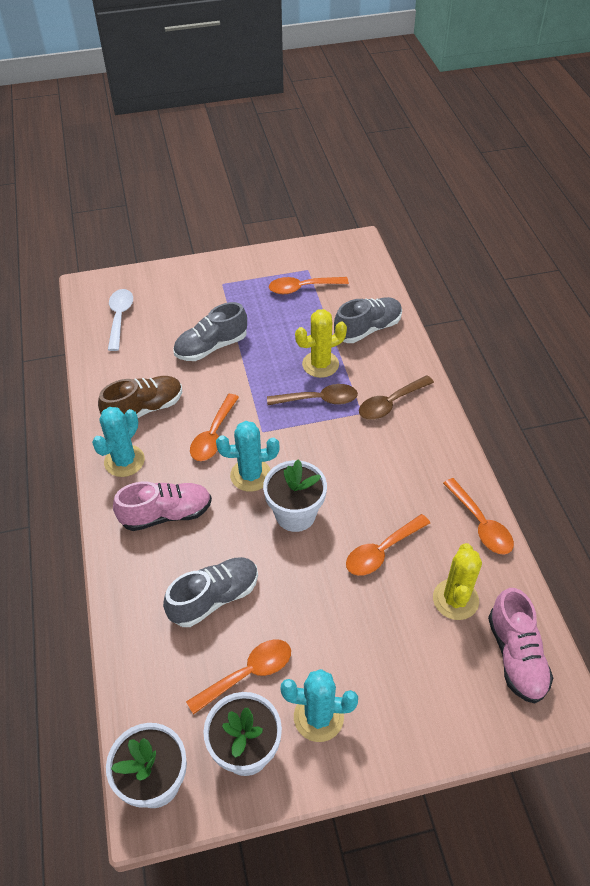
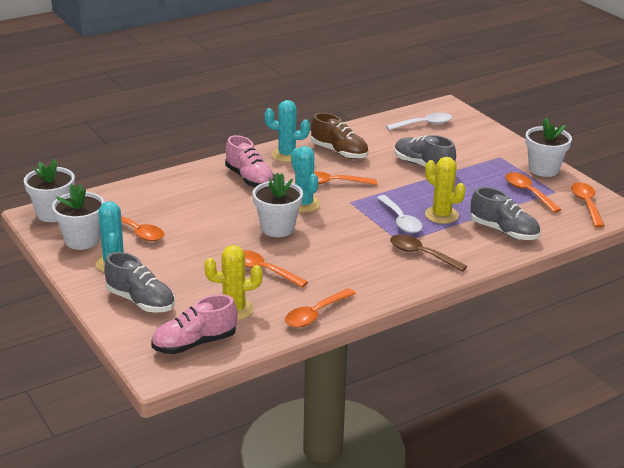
camera: 70 degrees right, 20 degrees down
grey shoe [163,557,258,627] -> grey shoe moved to [104,252,175,313]
brown spoon [267,384,358,405] -> white spoon [377,195,422,233]
none -> white flower pot [525,118,572,177]
none -> orange spoon [571,182,605,228]

